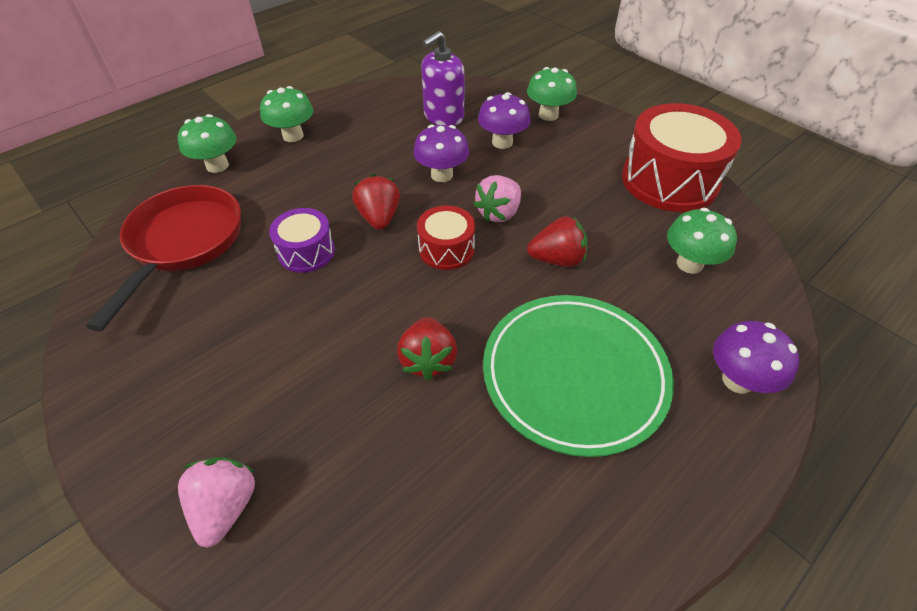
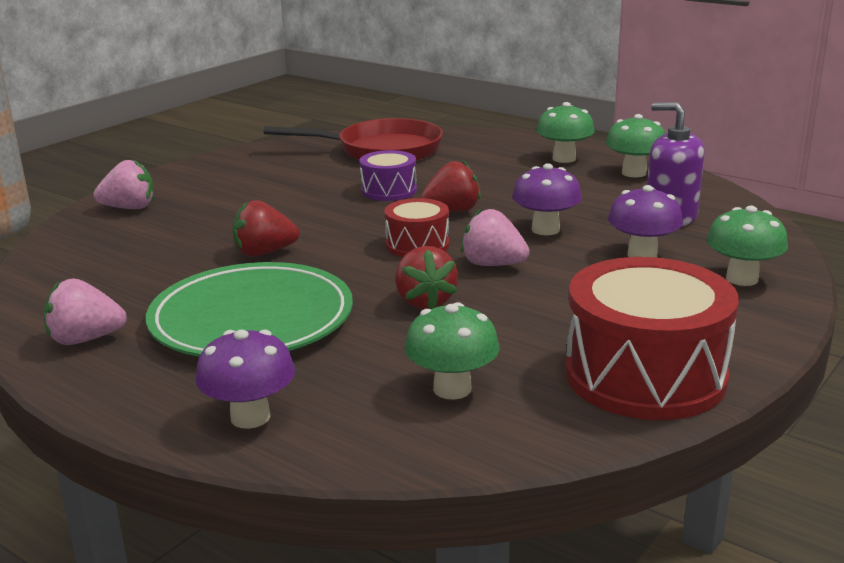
camera: 80 degrees right, 25 degrees down
green mushroom [178,114,236,173] -> green mushroom moved to [606,114,665,177]
none -> pink strawberry [43,278,127,345]

